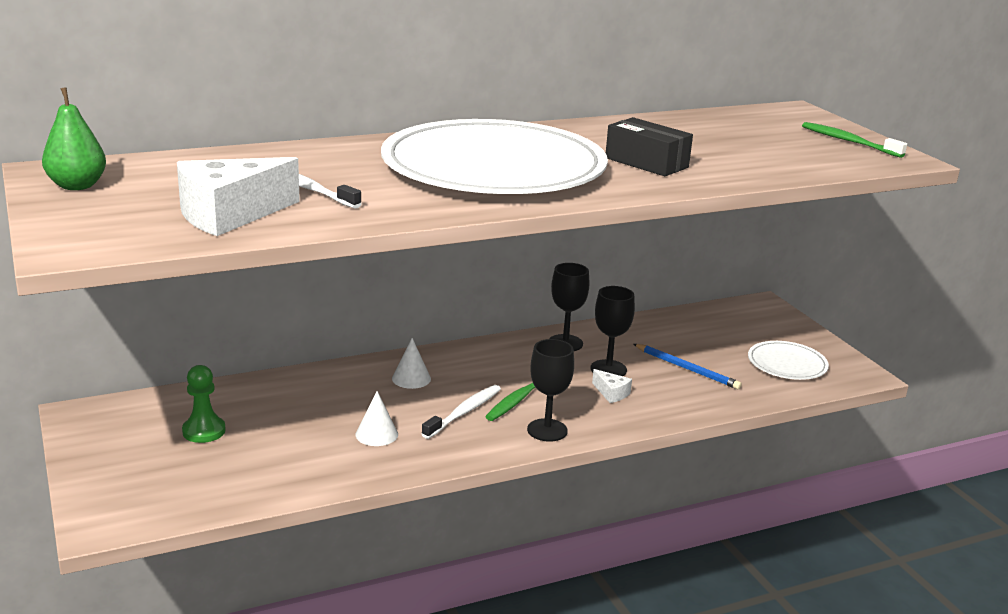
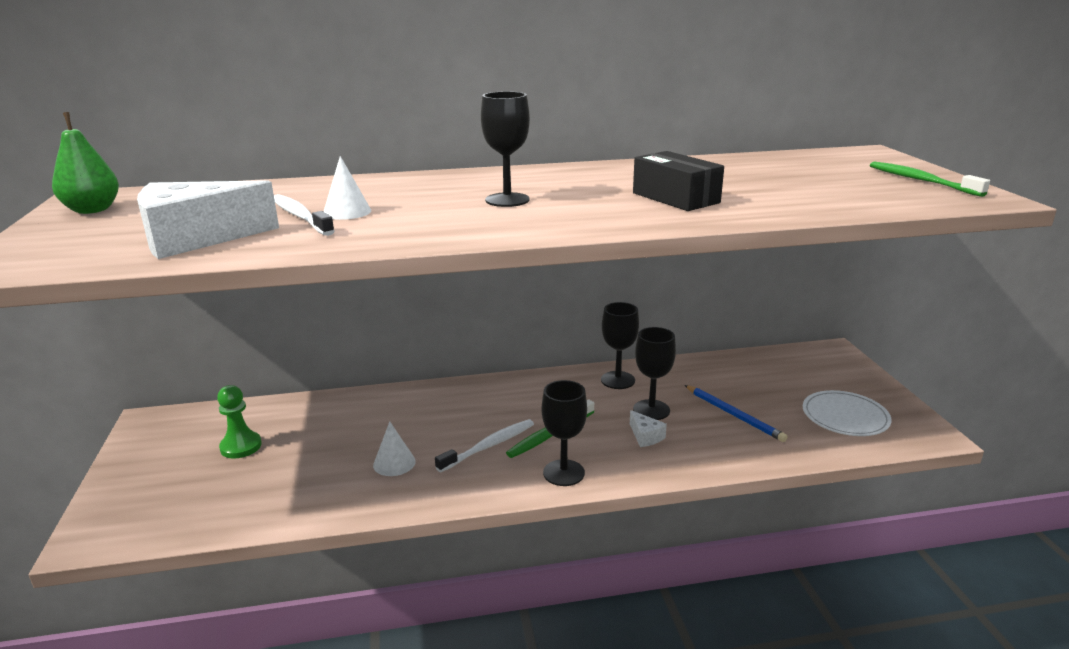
camera: 15 degrees right, 0 degrees up
white plate [381,119,608,194] -> black goblet [481,91,530,207]
white cone [392,338,431,389] -> white cone moved to [324,156,371,220]

